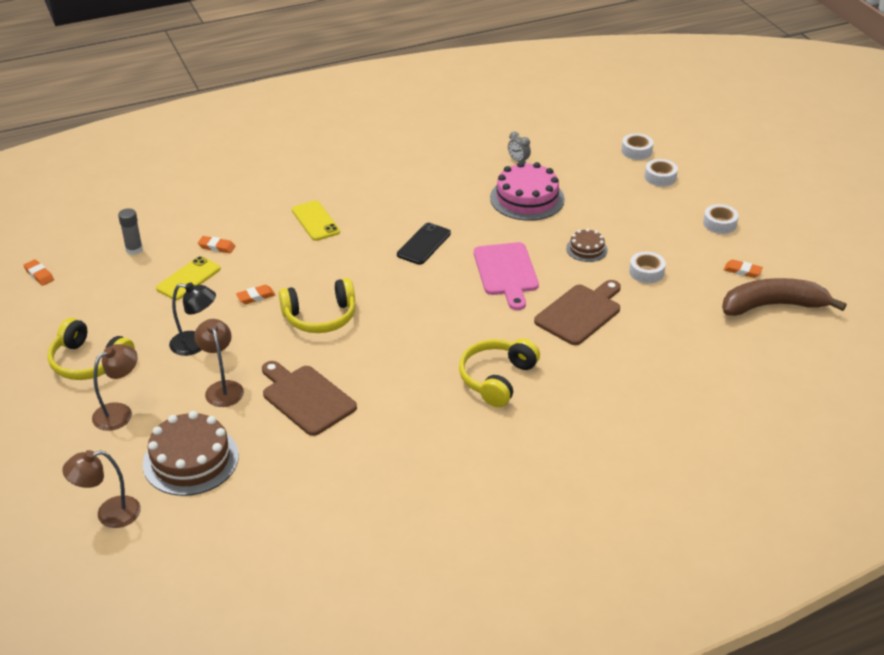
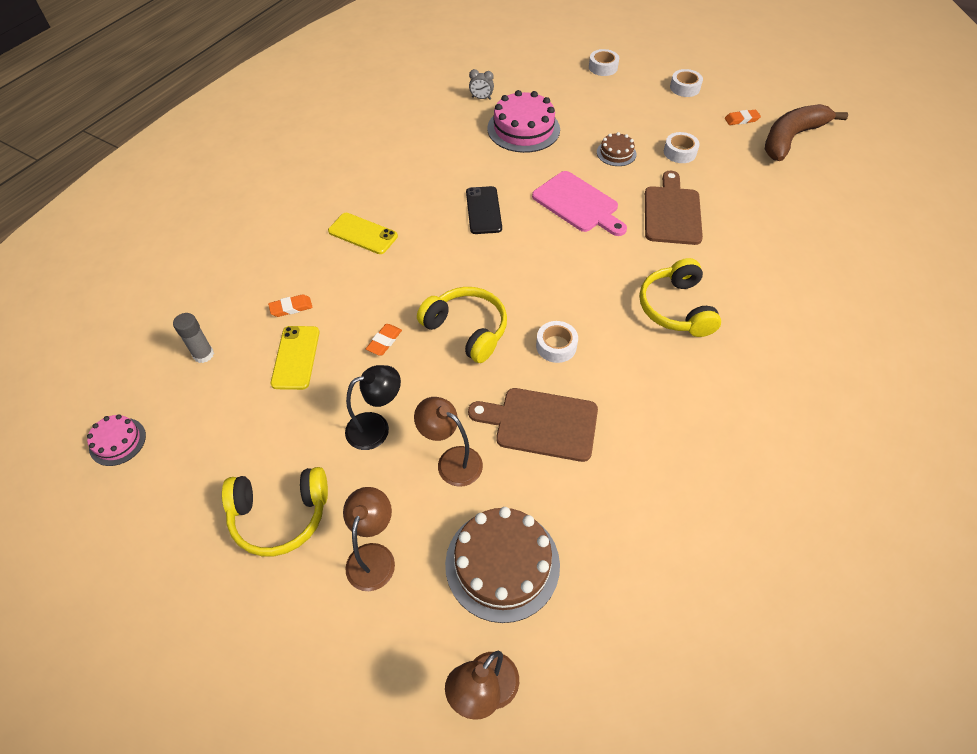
camera: 35 degrees left, 15 degrees up
orange eraser [24,259,54,286] -> pink cake [87,414,146,466]
yellow headphones [279,278,355,333] -> yellow headphones turned 90 degrees counterclockwise [417,287,507,363]
white tape [621,133,653,160] -> white tape moved to [536,321,578,363]

